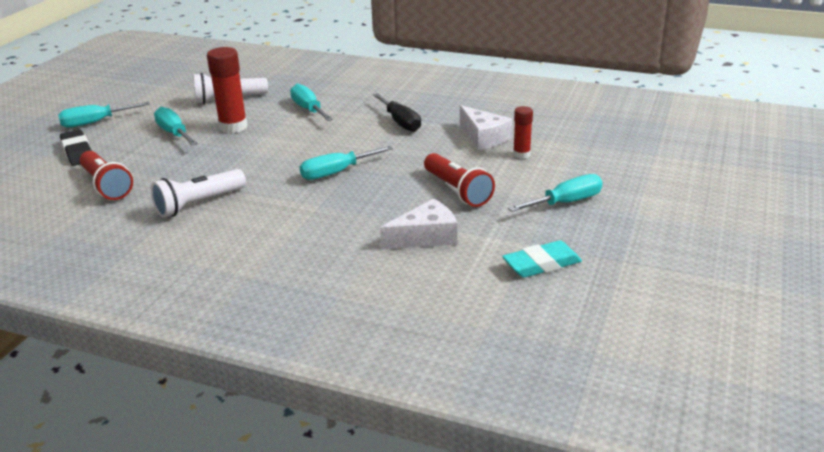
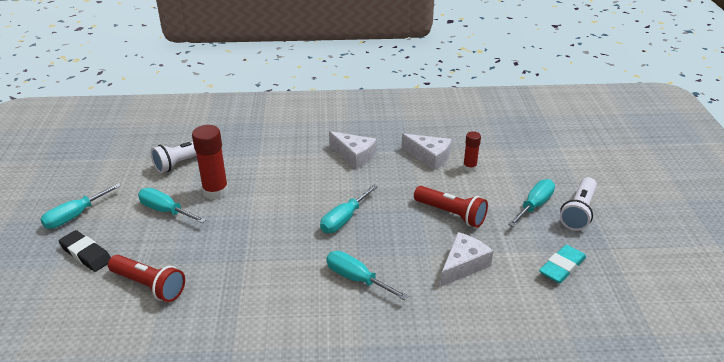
camera: 25 degrees left, 5 degrees up
white flashlight [151,169,246,218] -> white flashlight moved to [560,177,597,231]
turquoise screwdriver [290,84,333,121] -> turquoise screwdriver moved to [326,251,409,300]
black screwdriver [373,93,421,132] -> white cheese [329,131,376,169]

